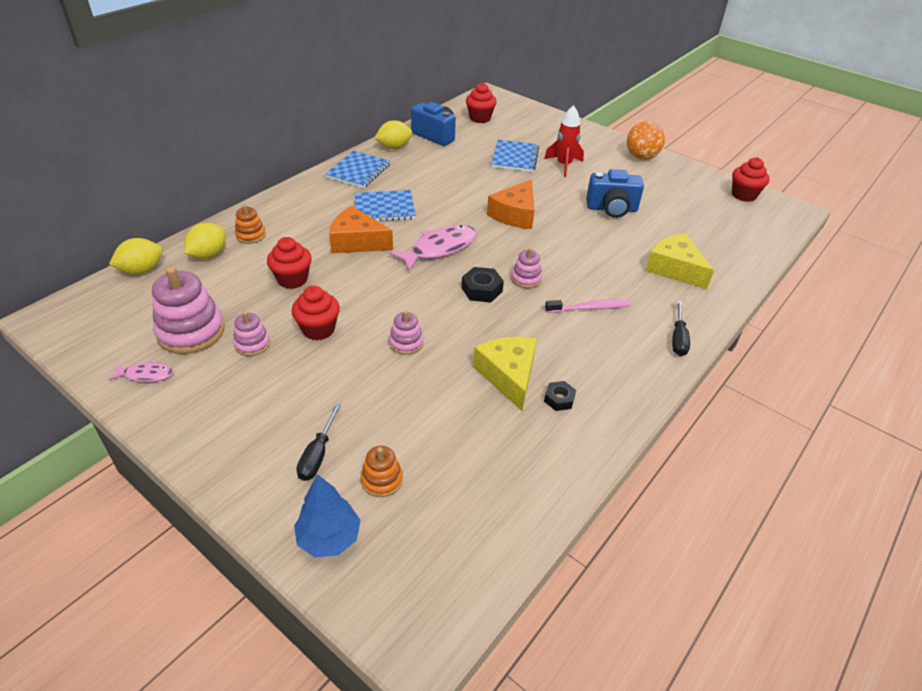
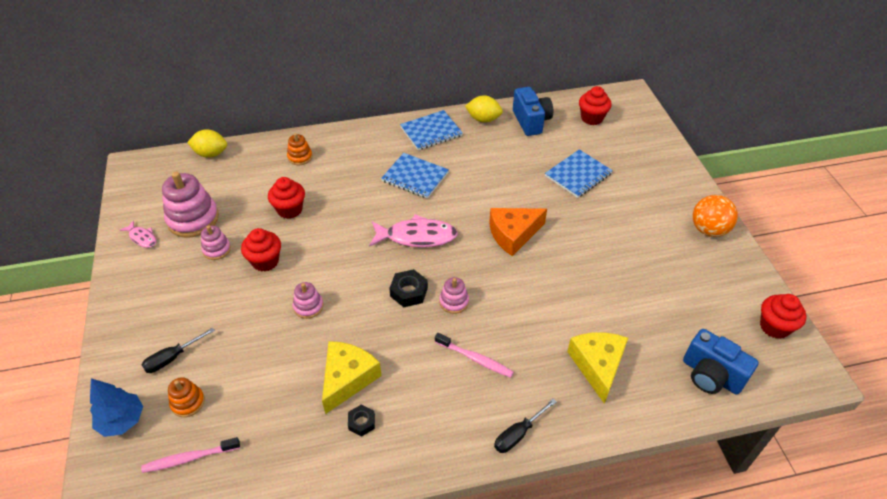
camera: 40 degrees right, 5 degrees up
yellow lemon [184,223,225,259] -> none
orange cheese [329,206,393,253] -> none
red rocket [544,105,584,177] -> none
blue camera [586,169,644,218] -> blue camera moved to [683,329,759,395]
none -> pink toothbrush [141,437,240,473]

